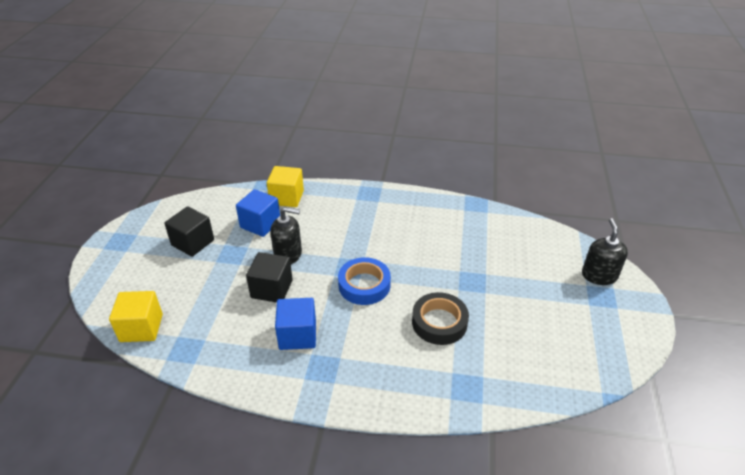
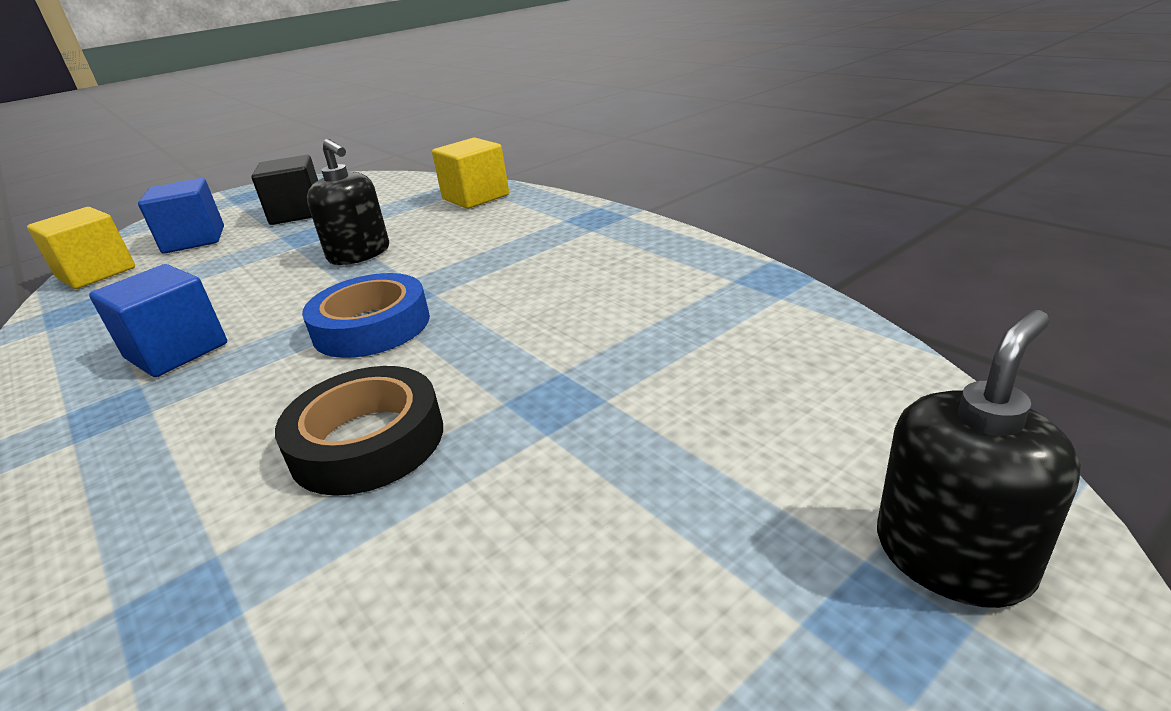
camera: 45 degrees right, 10 degrees down
blue cube [236,189,280,237] -> blue cube moved to [138,178,224,254]
black cube [246,252,293,303] -> none

